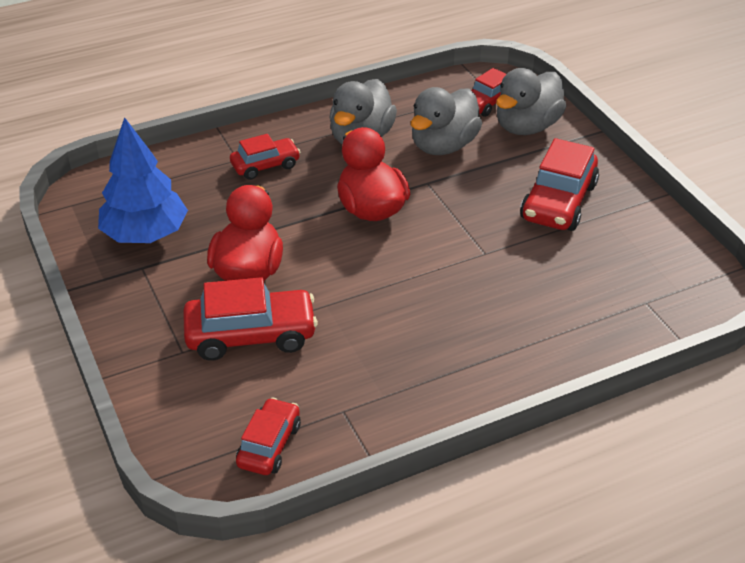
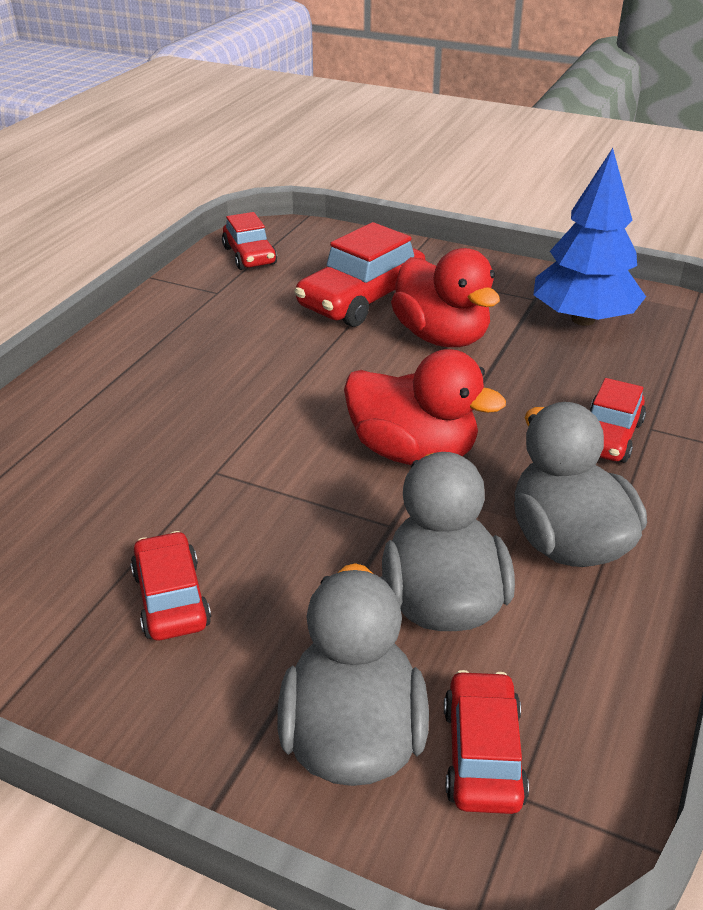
camera: 140 degrees right, 5 degrees down
red car [520,138,599,231] -> red car [131,531,211,640], size x0.61

